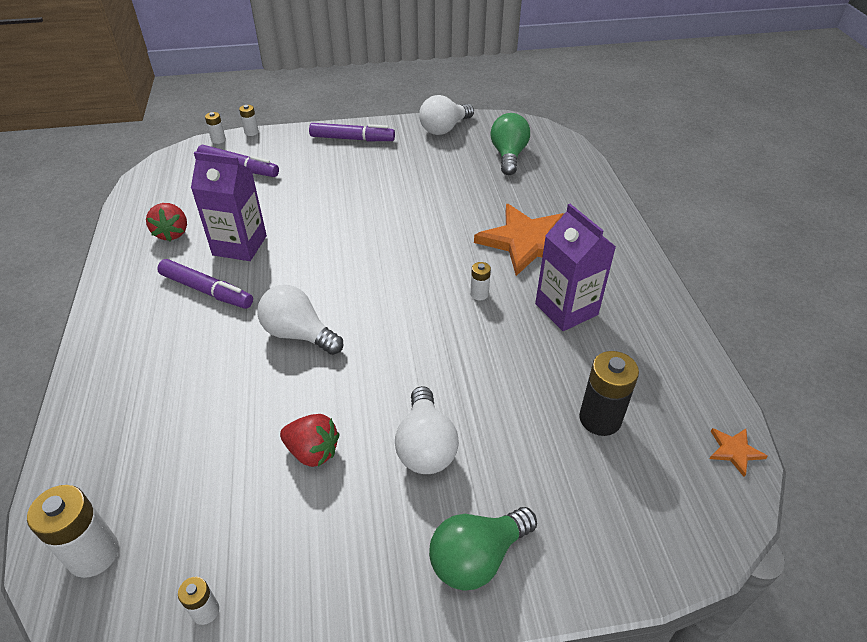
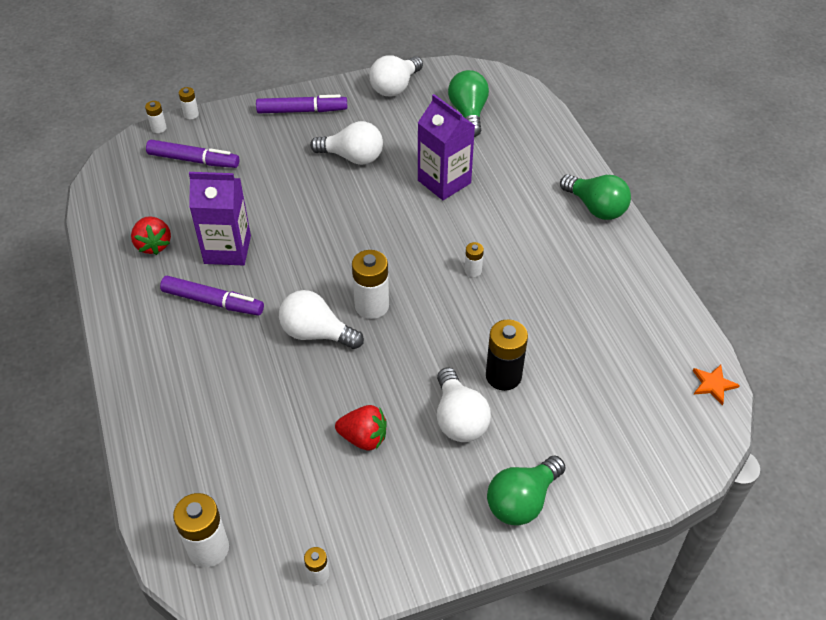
camera: 10 degrees left, 5 degrees up
orange star [474,204,564,276] -> none
purple carton [535,204,616,331] -> purple carton moved to [418,94,475,200]
black battery [579,351,639,436] -> black battery moved to [486,319,528,391]
none -> white light bulb [310,121,383,165]
none -> white battery [352,250,389,319]
none -> green light bulb [560,174,631,220]

